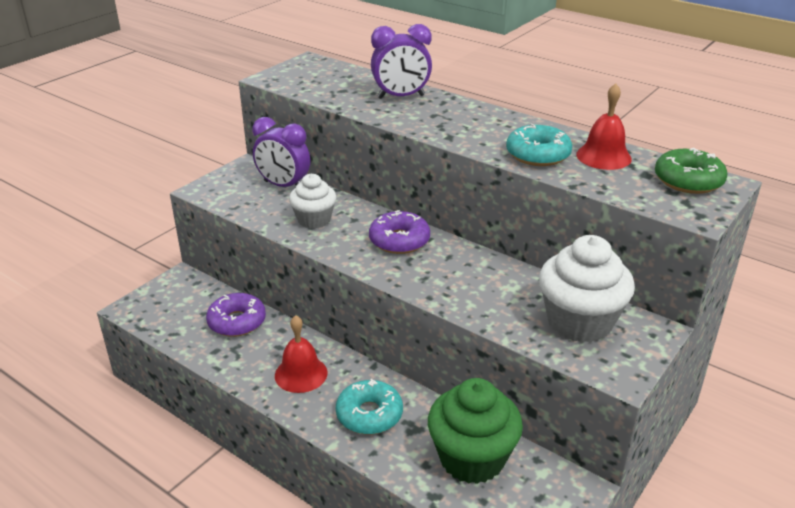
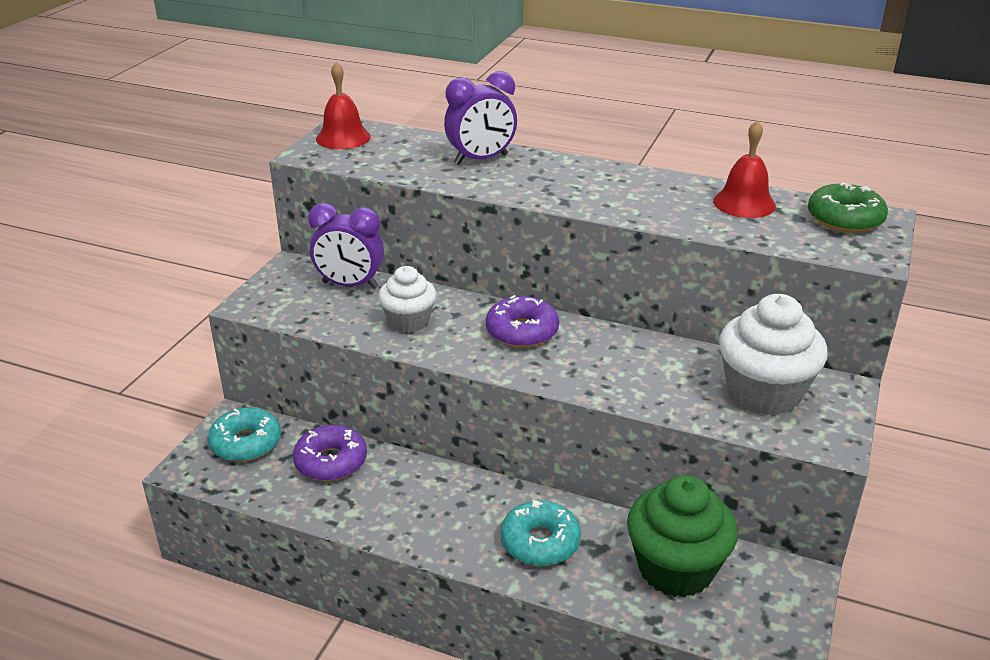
camera: 15 degrees left, 0 degrees up
red bell [275,315,328,393] -> red bell moved to [316,62,371,149]
turquoise donut [506,123,572,166] -> turquoise donut moved to [208,407,281,462]

